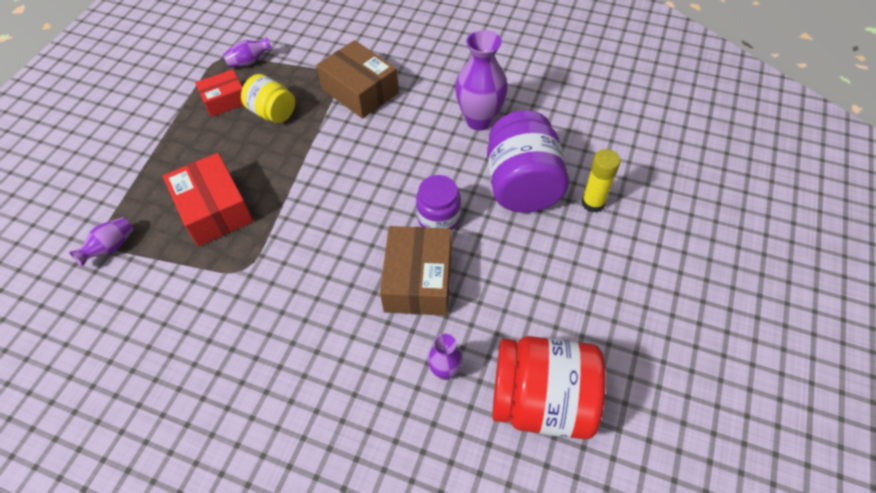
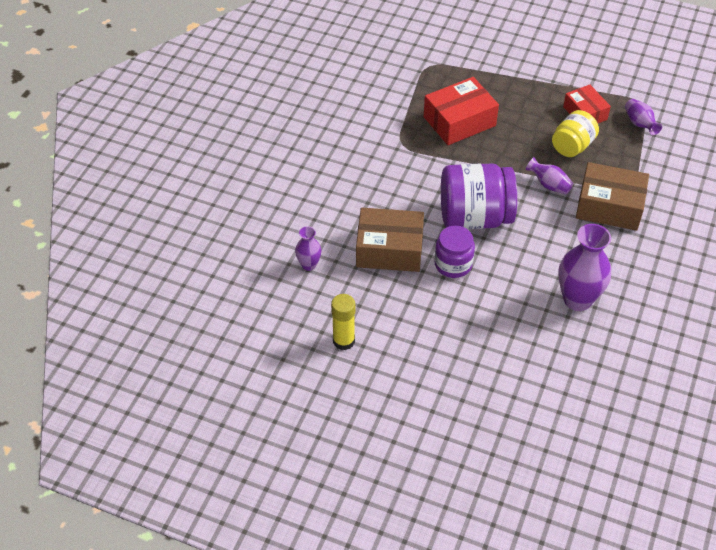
camera: 90 degrees right, 5 degrees down
purple vase [69,217,133,267] -> purple vase moved to [526,157,574,194]
brown box [317,40,399,119] -> brown box turned 60 degrees clockwise [576,162,649,231]
purple jar [487,110,569,213] -> purple jar moved to [441,163,517,229]
red jar [492,336,606,439] -> none
yellow glue stick [581,149,621,213] -> yellow glue stick moved to [331,294,355,350]

